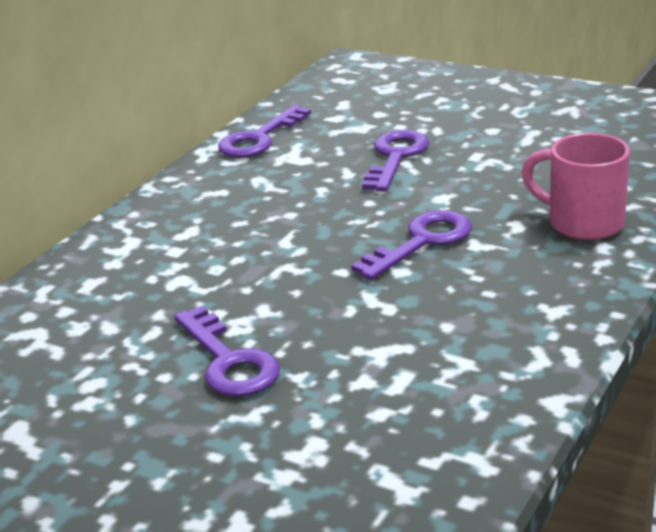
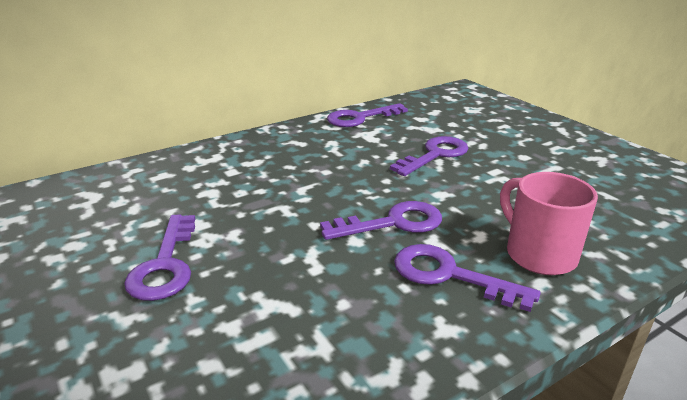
camera: 25 degrees right, 0 degrees up
none -> purple key [394,244,541,312]

